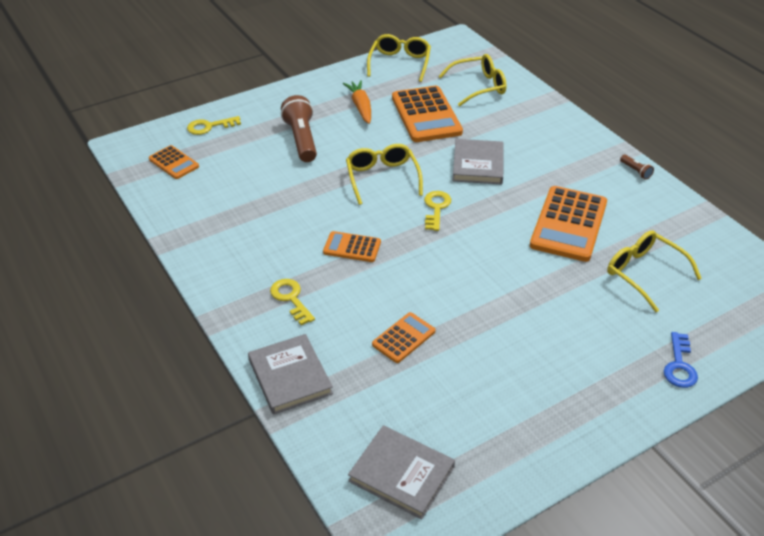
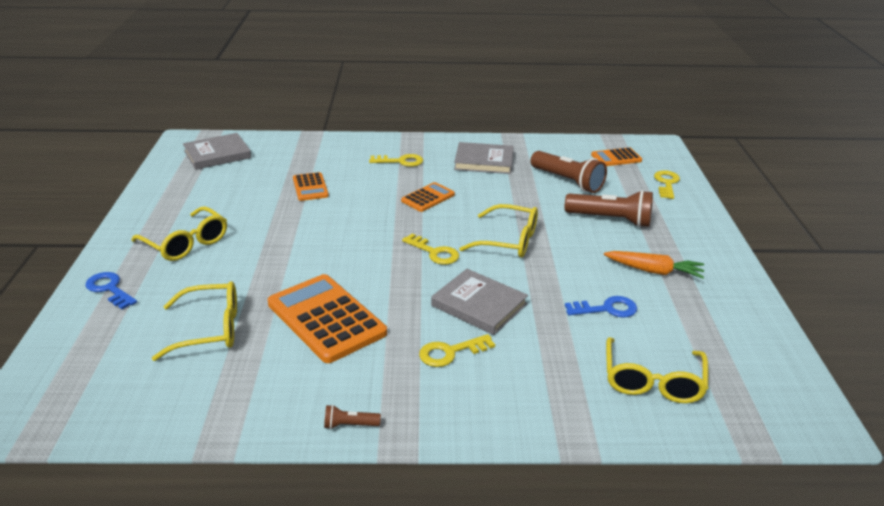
camera: 120 degrees right, 10 degrees down
grey book [248,334,333,415] -> grey book moved to [454,142,514,174]
yellow glasses [367,34,431,82] -> yellow glasses moved to [131,206,227,261]
orange calculator [392,86,463,142] -> blue key [565,296,637,318]
none -> yellow key [419,334,495,367]
none -> brown flashlight [530,151,607,193]

